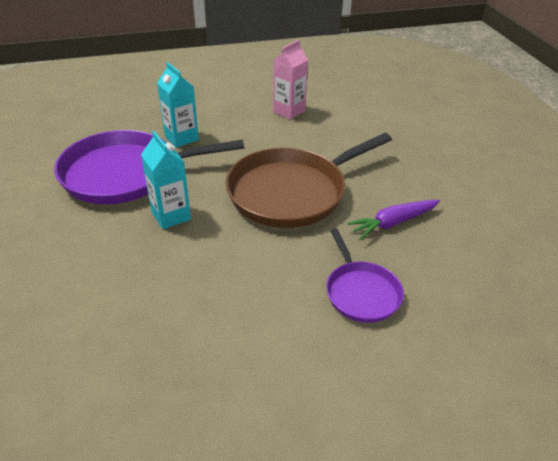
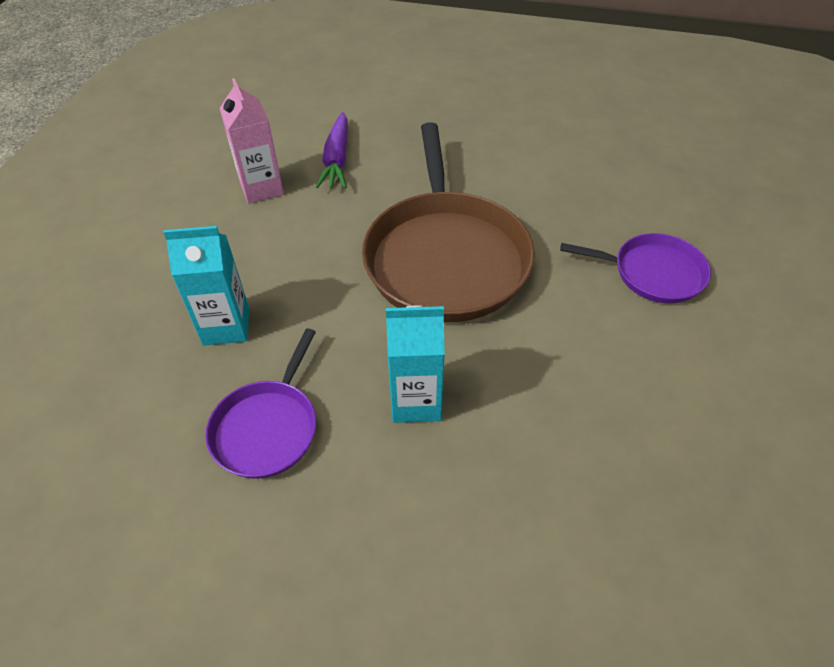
camera: 60 degrees left, 10 degrees up
purple pan [54,130,244,204] -> purple pan [205,328,316,479], size x0.53
purple carrot [347,200,440,239] -> purple carrot moved to [316,112,348,188]

